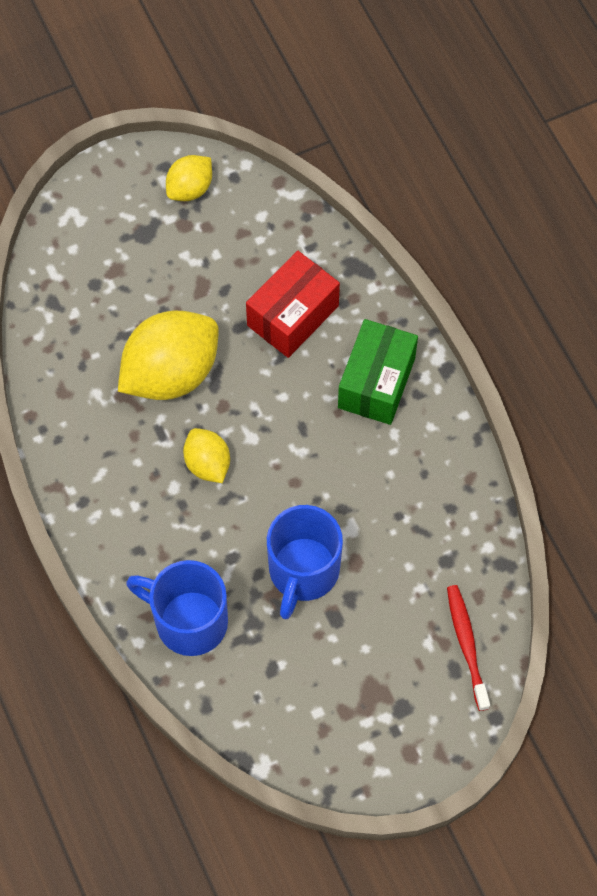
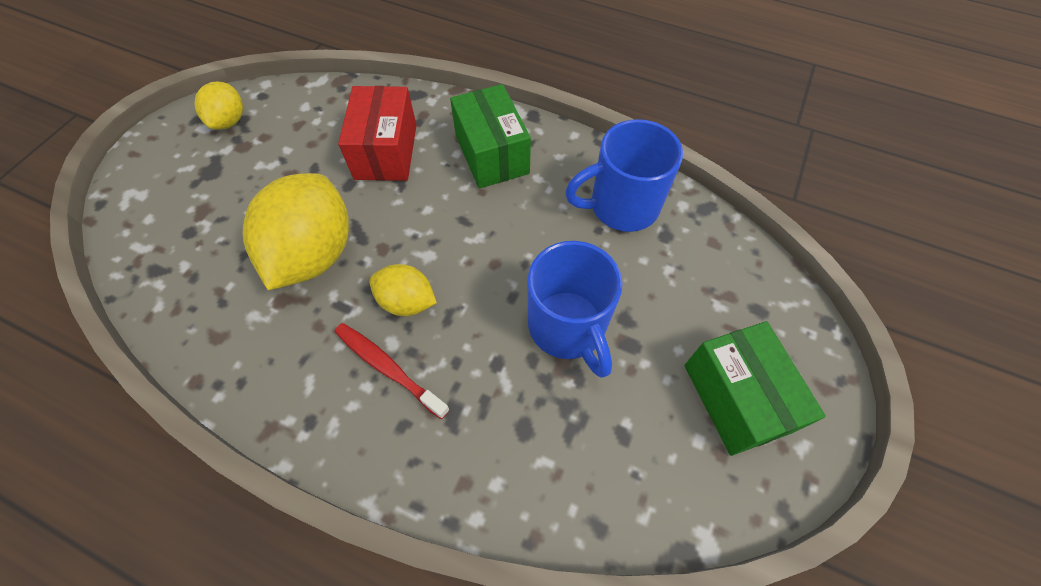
camera: 40 degrees left, 5 degrees down
blue mug [126,560,228,656] -> blue mug moved to [565,119,683,232]
red toothbrush [447,585,490,711] -> red toothbrush moved to [334,323,450,419]
none -> green box [684,321,826,456]

